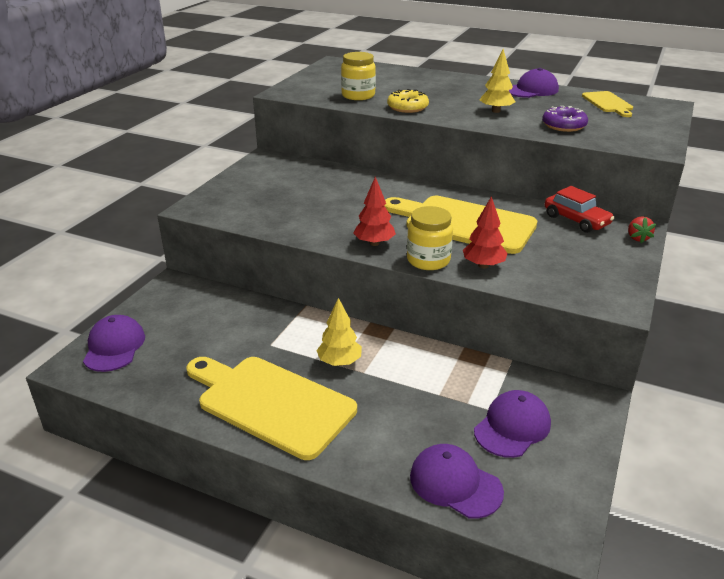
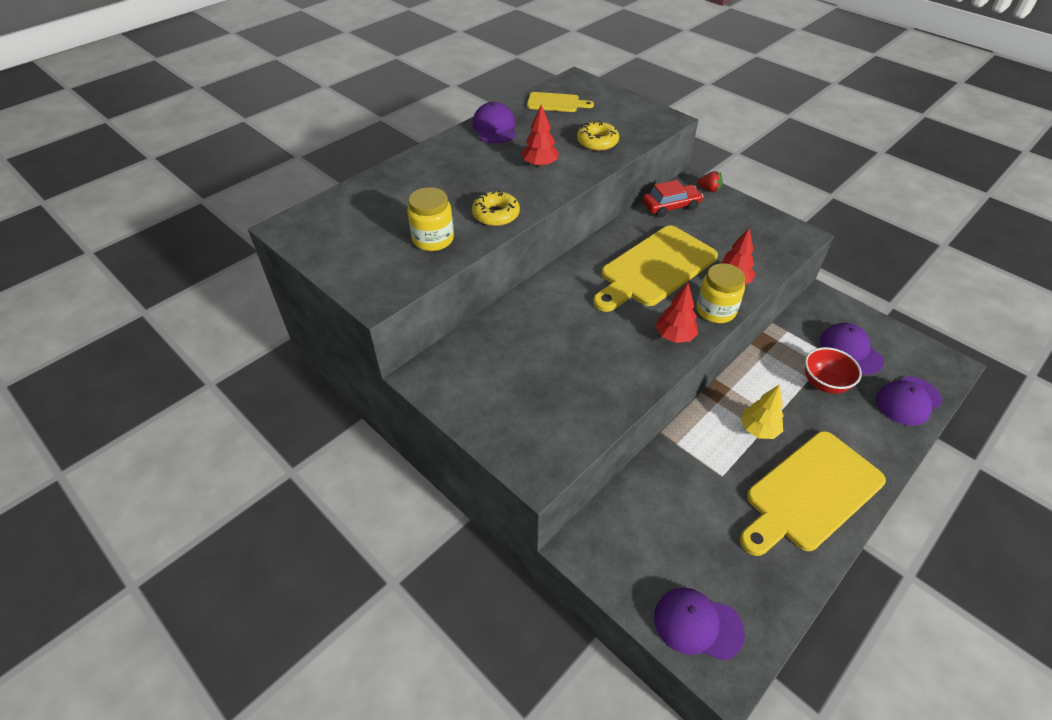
camera: 70 degrees left, 15 degrees up
yellow tree [479,49,515,113] -> red tree [522,105,559,168]
purple donut [542,106,588,132] -> yellow donut [577,121,619,151]
none -> red bowl [805,347,862,394]

